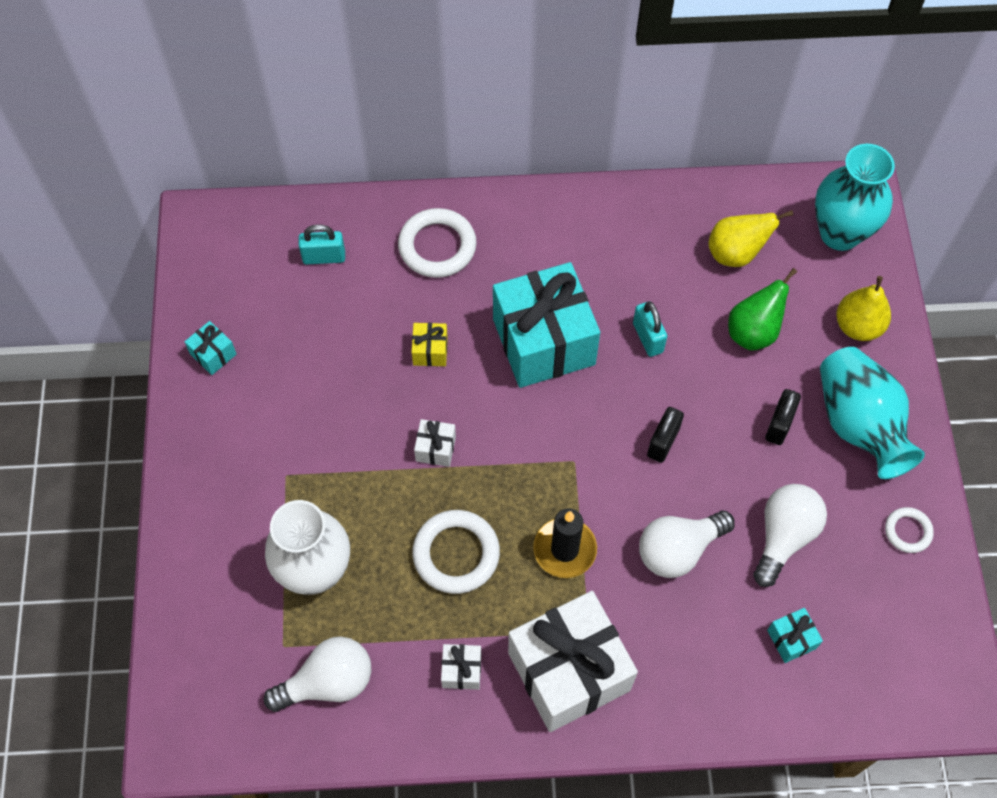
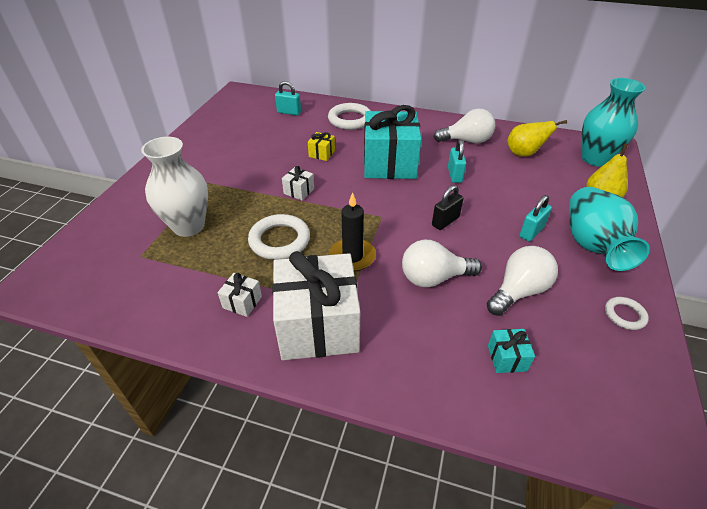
camera: 20 degrees right, 20 degrees down
turquoise gift [185,321,237,375] -> none
white light bulb [264,636,371,712] -> white light bulb moved to [434,108,495,143]
green pear [728,268,797,351] -> none
black padlock [765,389,801,445] -> turquoise padlock [519,195,552,241]

